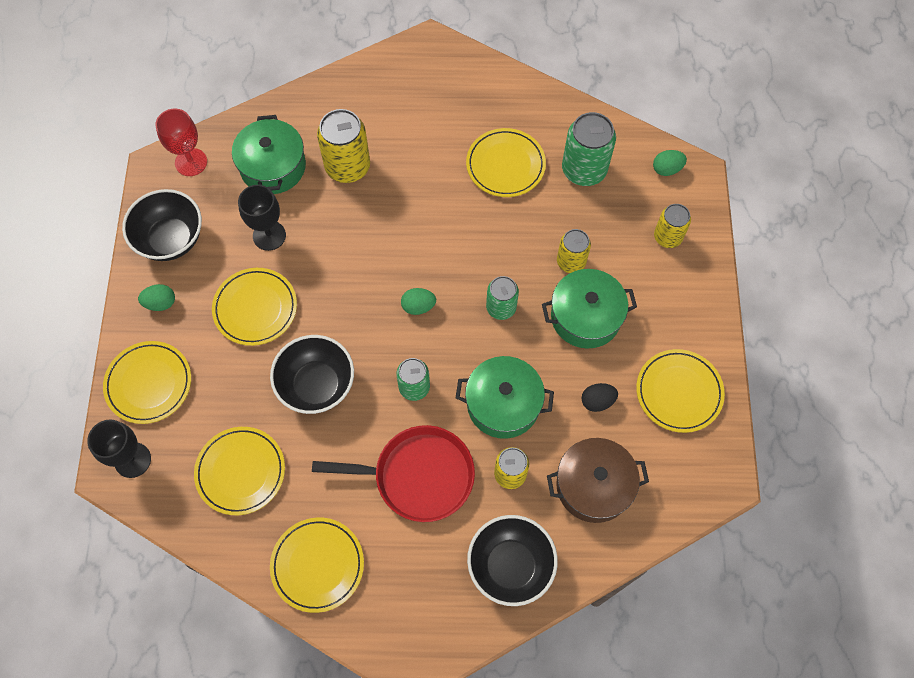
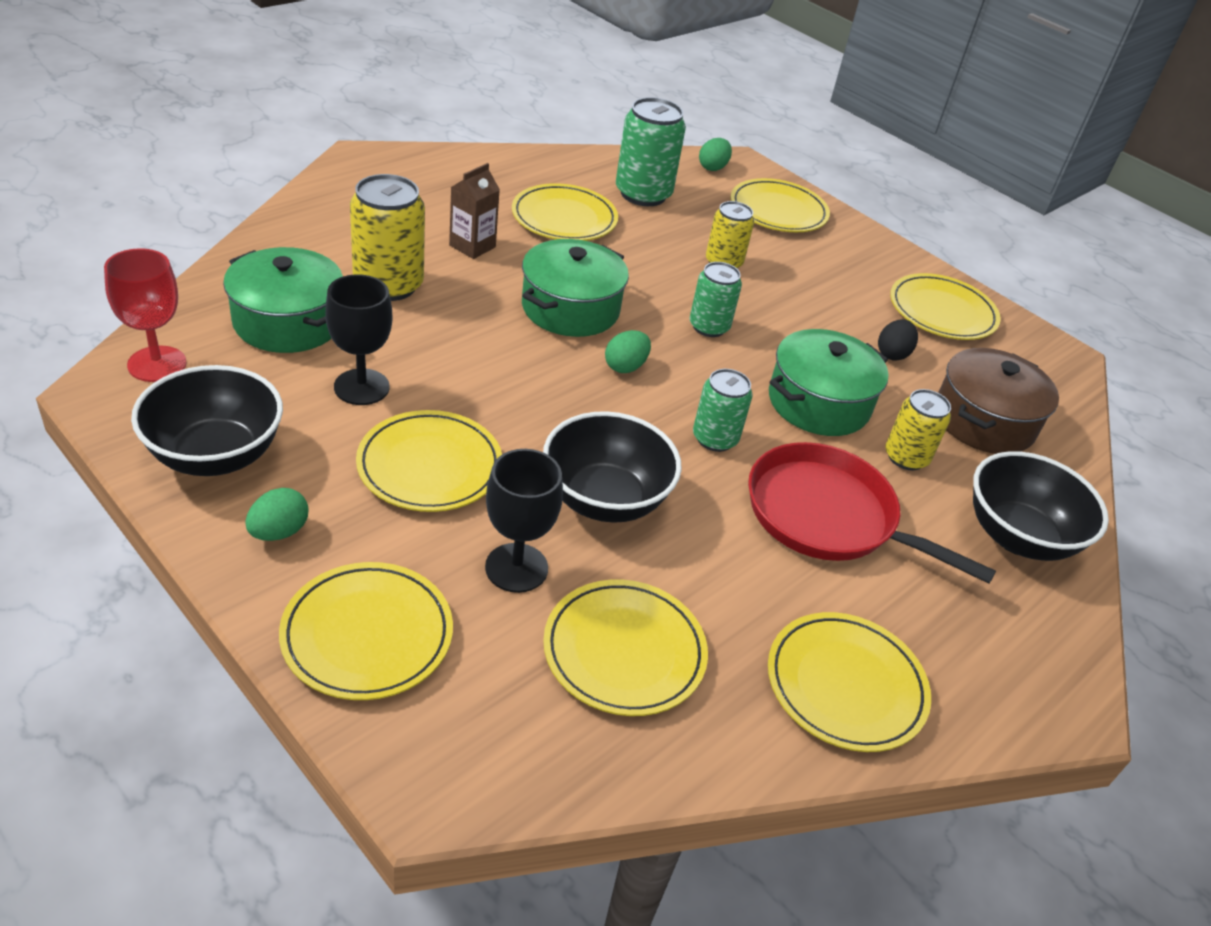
camera: 50 degrees left, 25 degrees down
black goblet [87,419,151,478] -> black goblet moved to [485,449,563,593]
red pan [312,425,475,522] -> red pan turned 105 degrees counterclockwise [748,442,996,584]
green pot [542,269,637,349] -> green pot moved to [522,239,629,337]
yellow can [654,204,691,248] -> yellow plate [731,178,830,232]
none -> brown carton [449,163,500,259]

